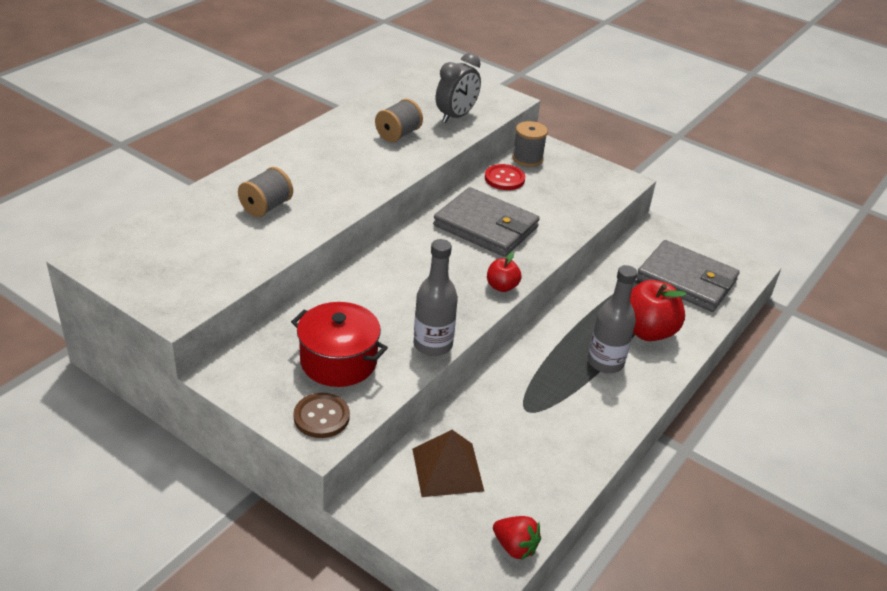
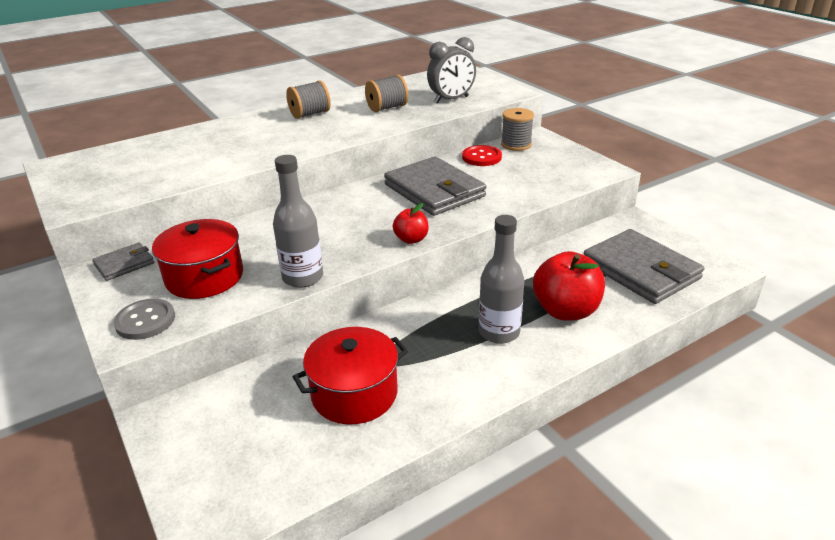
camera: 25 degrees right, 5 degrees down
grey spool [238,167,293,217] -> grey spool moved to [286,80,331,119]
brown button [294,393,350,438] -> grey button [114,299,175,340]
brown pyramid [412,430,484,497] -> none
red strawberry [493,516,541,560] -> none
none -> grey wallet [92,242,154,281]
none -> red pot [293,327,408,425]

